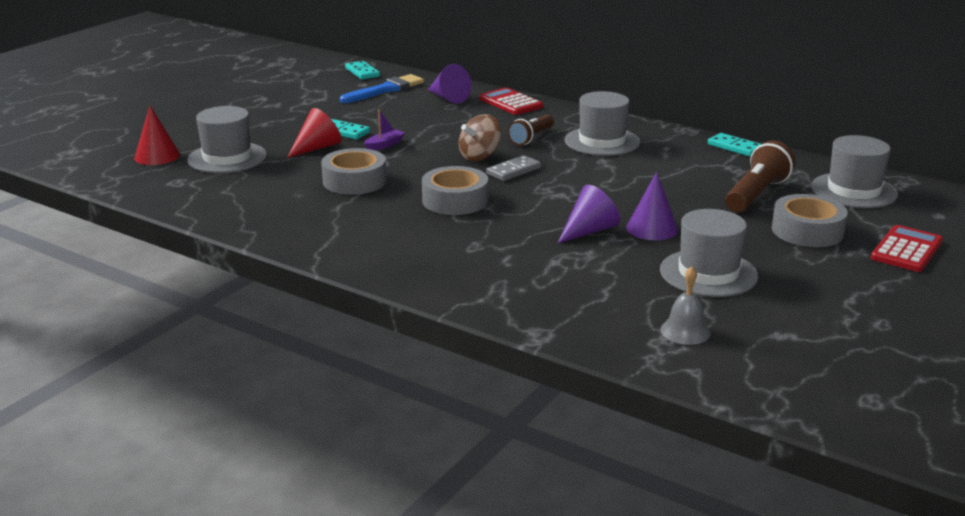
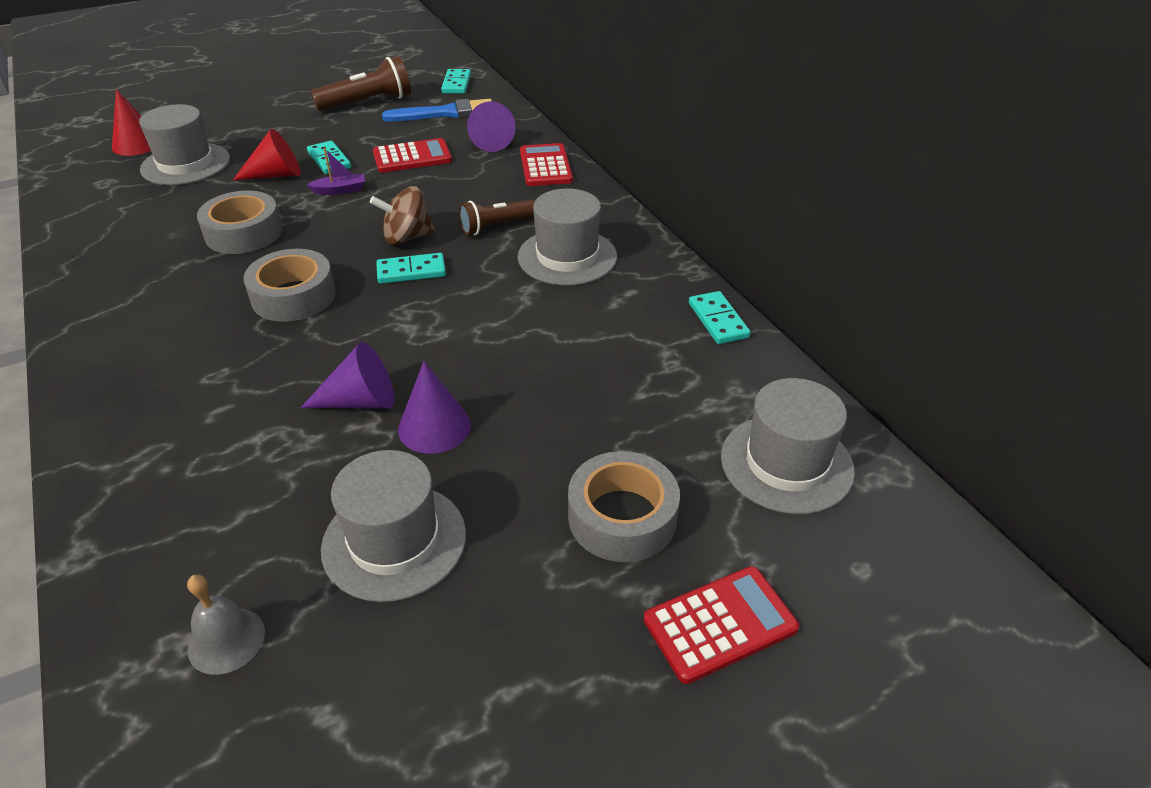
camera: 30 degrees right, 15 degrees up
grey domino [486,155,541,181] -> turquoise domino [376,253,446,284]
brown flashlight [725,140,795,212] -> brown flashlight moved to [311,56,411,111]
none -> red calculator [373,138,452,173]

